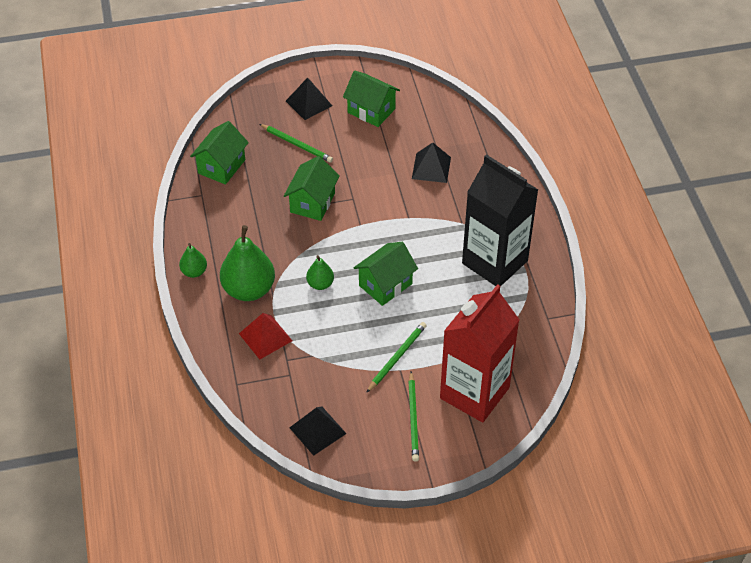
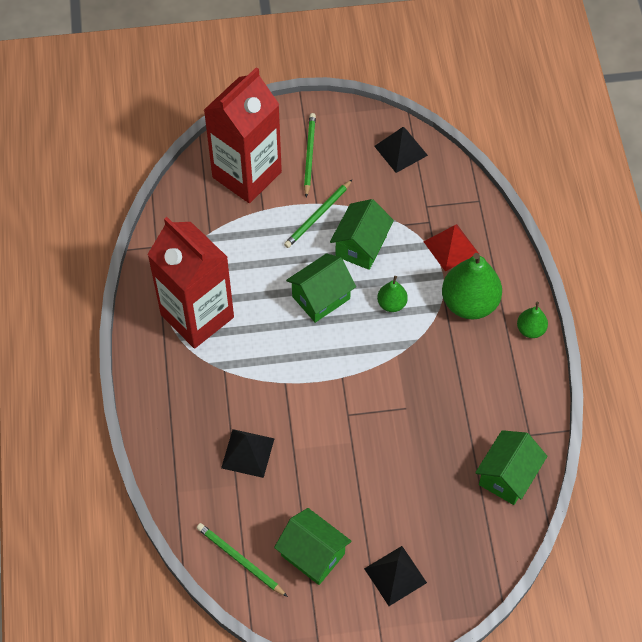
camera: 175 degrees left, 10 degrees up
green pencil [260,124,333,163] -> green pencil moved to [197,523,288,597]
green house [284,156,340,221] -> green house moved to [330,199,394,270]
black carton [462,154,538,287] -> red carton [147,217,234,349]

